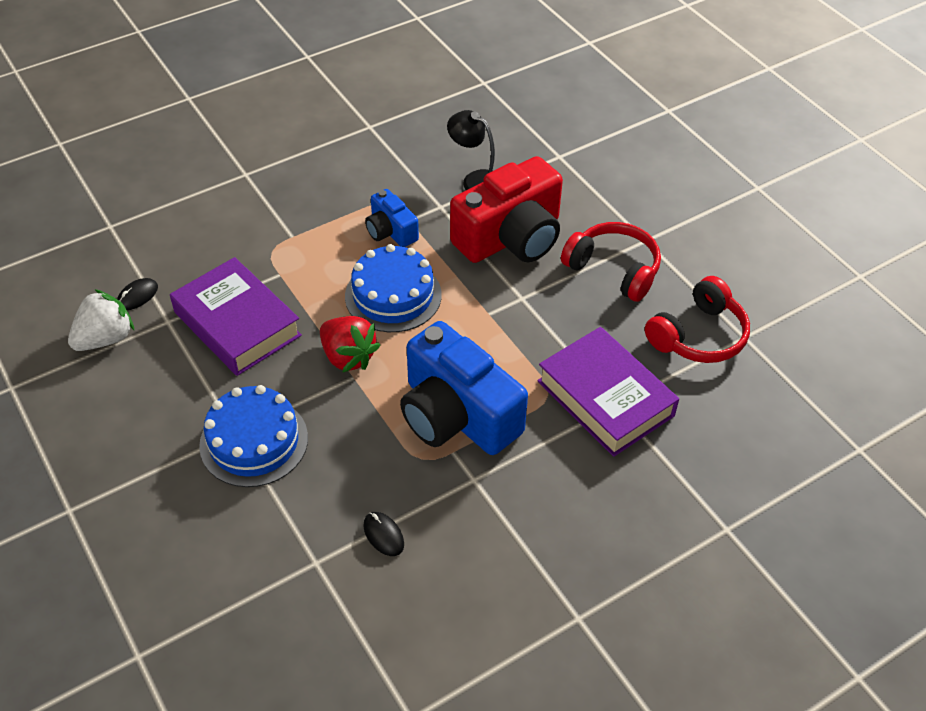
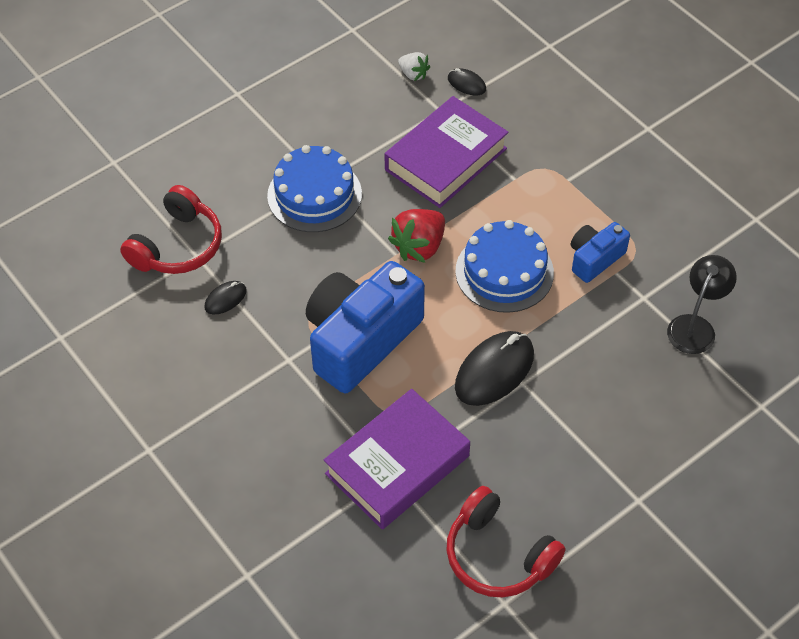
camera: 85 degrees right, 5 degrees up
white strawberry [68,289,134,351] -> white strawberry [398,52,430,81], size x0.58
red camera [450,156,563,263] -> none
red headphones [561,222,661,302] -> red headphones moved to [120,185,222,274]
none -> black mouse [455,331,534,406]

